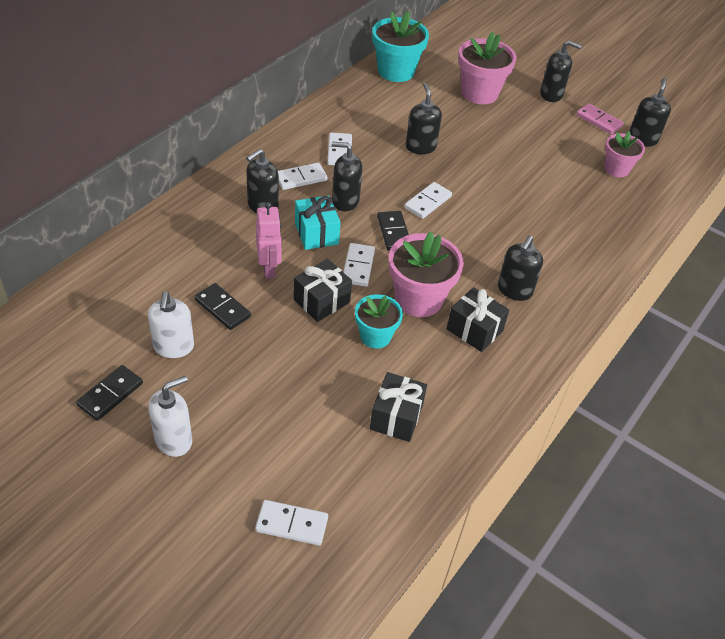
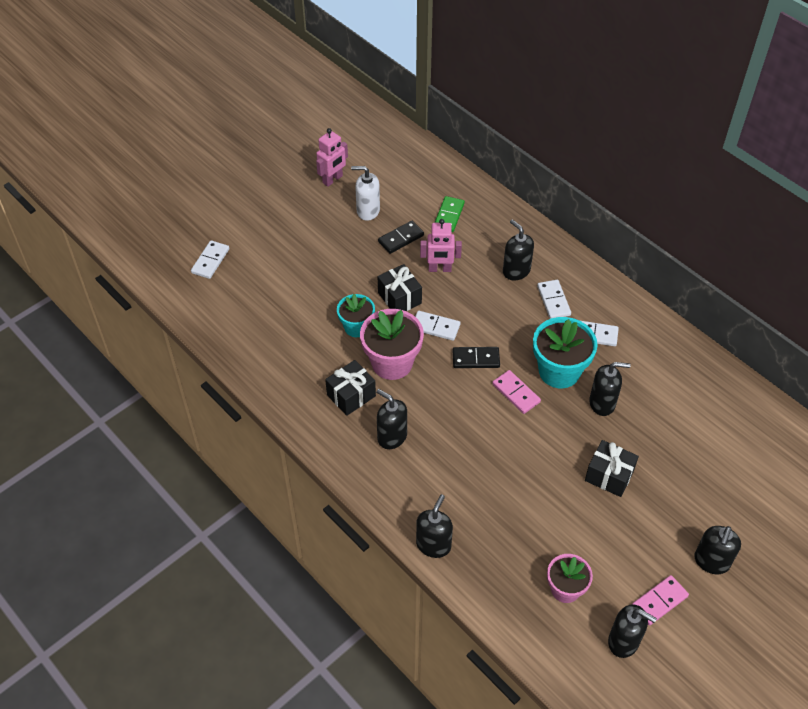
camera: 105 degrees right, 5 degrees up
black domino [76,365,143,421] -> pink robot [316,128,348,187]
white soap dispenser [148,376,192,457] -> none
turquoise gift [295,196,341,250] -> none
black soap dispenser [332,142,362,211] -> black soap dispenser moved to [416,494,453,558]
black gift [370,372,427,442] -> black gift moved to [585,440,639,497]
turquoise flower pot [372,11,429,82] -> turquoise flower pot moved to [533,317,597,388]
white domino [404,182,452,219] -> pink domino [492,370,541,414]
pink flower pot [458,32,517,104] -> none
none -> green domino [435,196,465,232]

